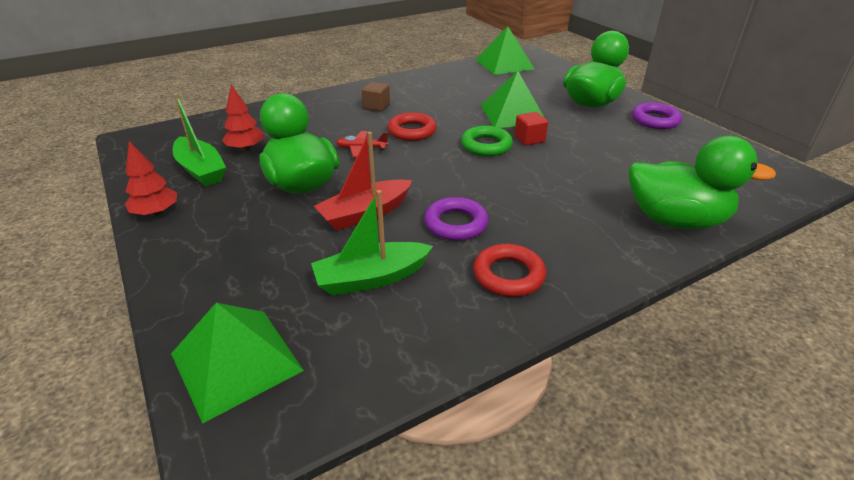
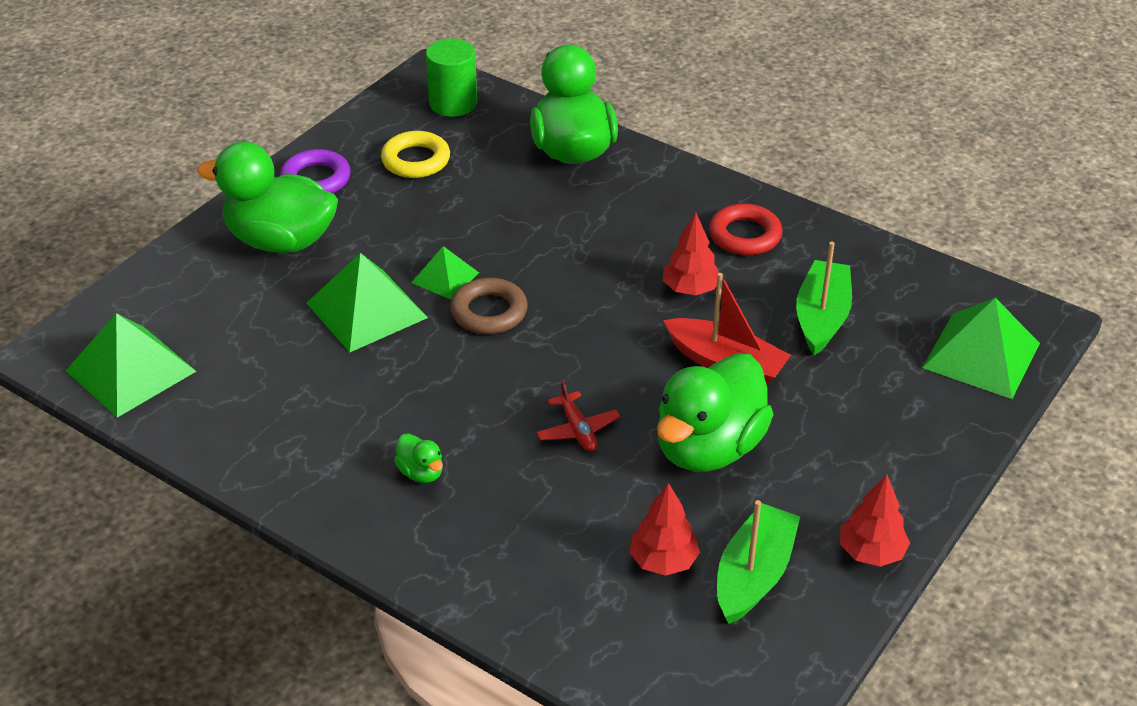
camera: 115 degrees left, 5 degrees up
green boat [311,190,433,296] -> green boat turned 120 degrees counterclockwise [796,241,852,355]
brown cube [362,82,390,112] -> green duck [394,433,443,483]
red ring [388,112,437,141] -> none
purple ring [424,197,489,240] -> red tree [663,213,719,295]
green ring [461,126,513,156] -> brown ring [450,278,528,334]
red cube [514,112,548,146] -> green pyramid [411,246,479,300]
none -> yellow ring [381,131,450,178]
none -> green cylinder [426,38,477,117]

